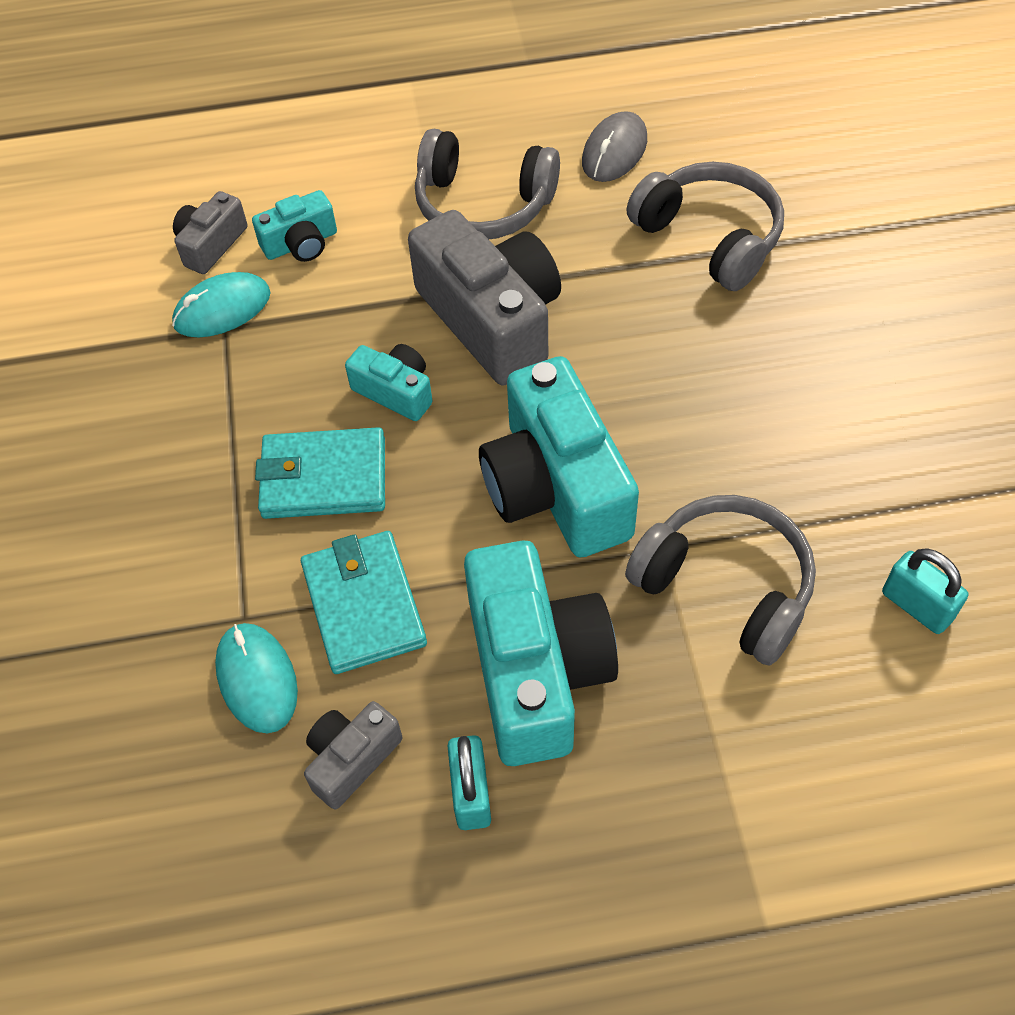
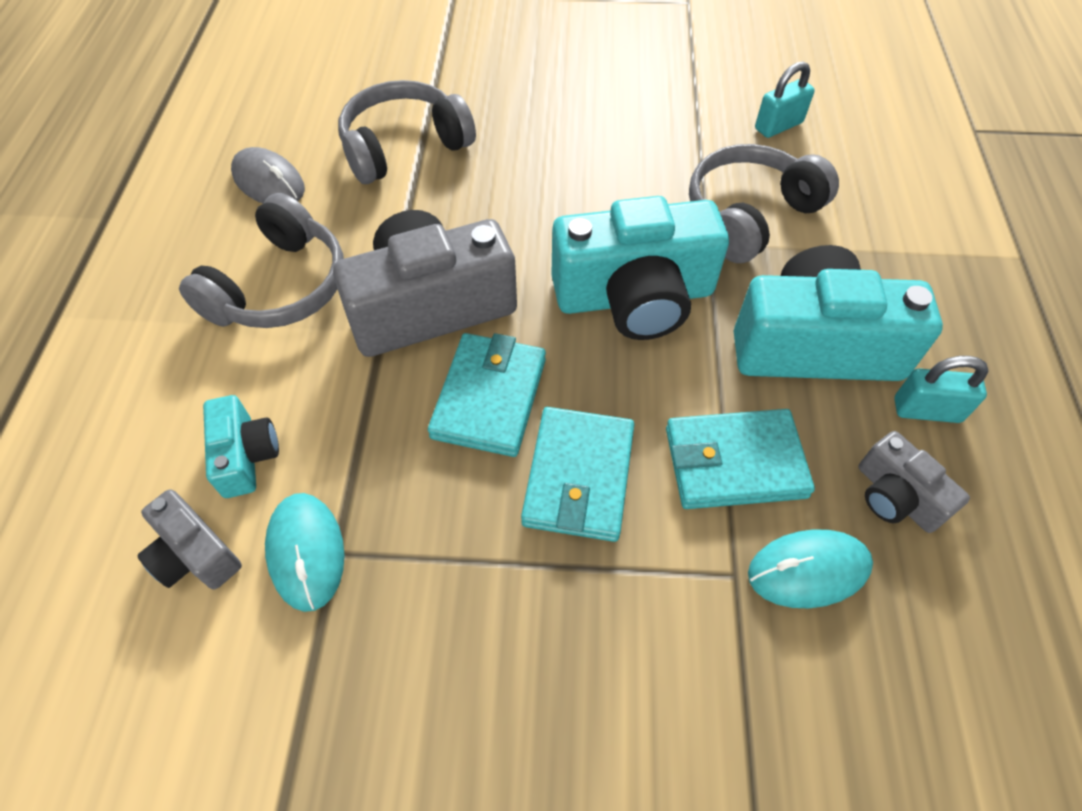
camera: 80 degrees left, 0 degrees up
turquoise camera [345,344,432,421] -> turquoise wallet [428,333,546,457]

